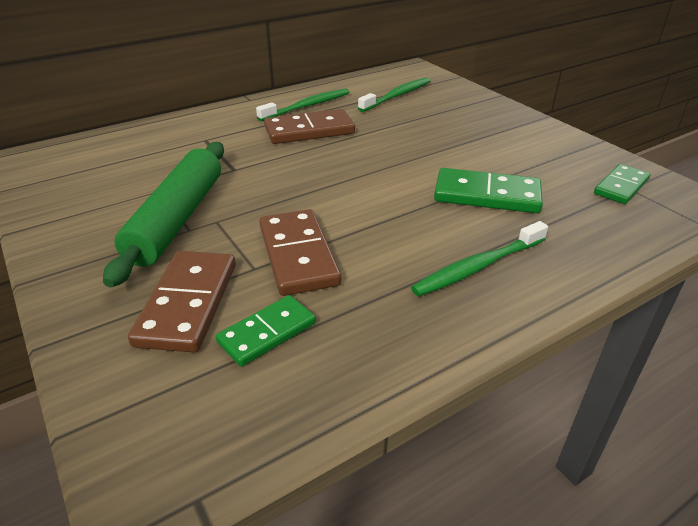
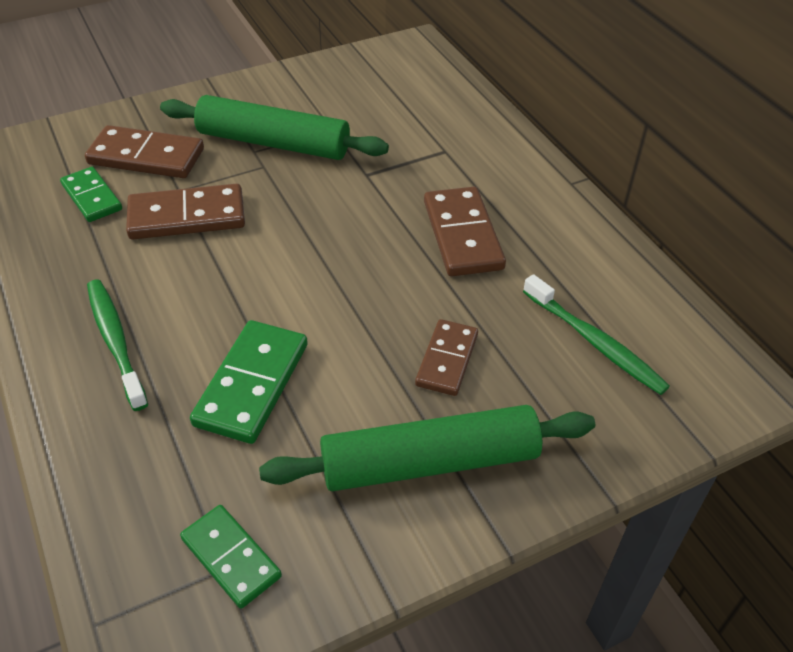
camera: 95 degrees right, 10 degrees up
green toothbrush [256,88,350,122] -> none
none -> green rolling pin [259,405,595,491]
none -> brown domino [415,319,478,396]

